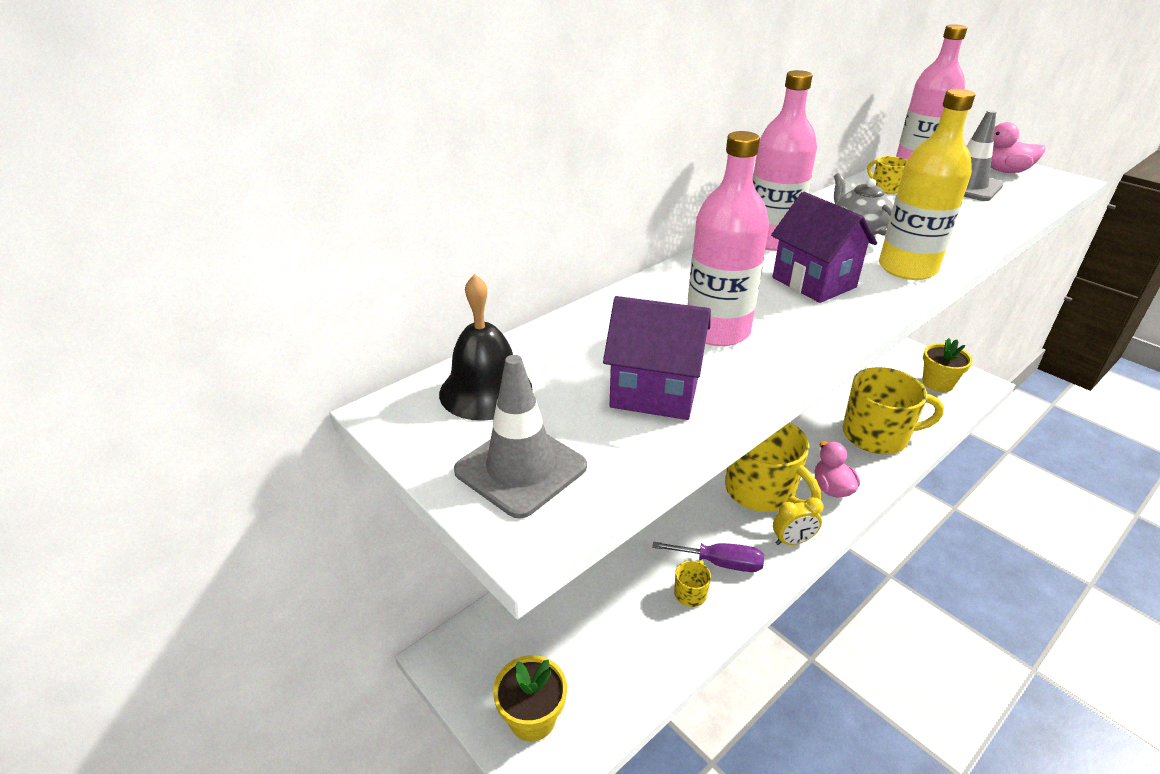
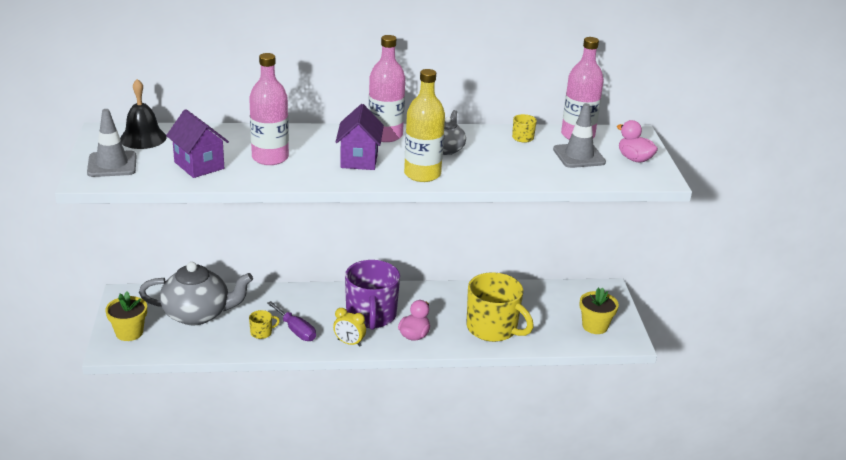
camera: 35 degrees right, 5 degrees down
yellow mug [725,422,821,512] -> purple mug [345,260,400,330]
none -> grey teapot [139,262,253,325]

